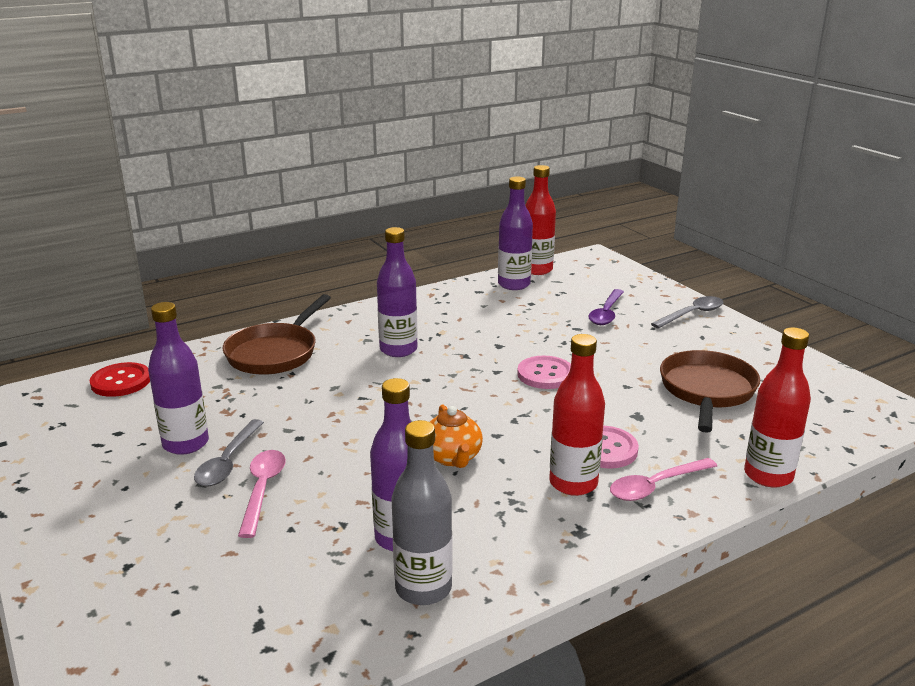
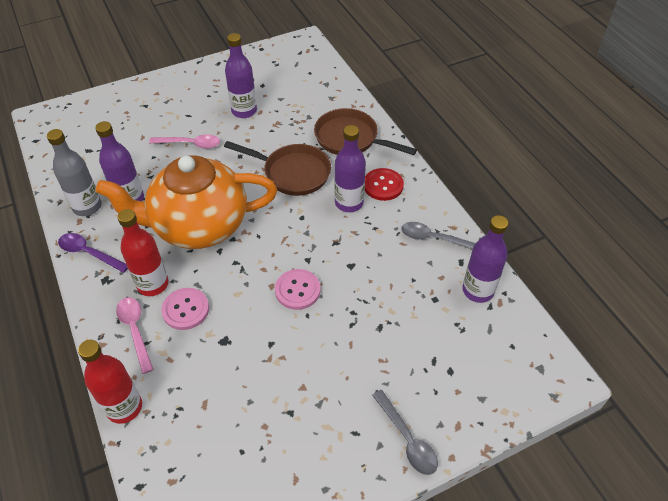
camera: 95 degrees right, 25 degrees up
red button [90,362,150,397] -> red button moved to [365,168,404,201]
grey spoon [194,419,264,486] -> grey spoon moved to [401,222,476,250]
orange teapot [430,405,483,468] -> orange teapot [96,155,277,249], size x2.49
red bottle [525,165,556,275] -> none
purple spoon [588,289,624,325] -> purple spoon moved to [58,233,128,273]
brown pan [660,350,760,433] -> brown pan moved to [224,141,331,196]

